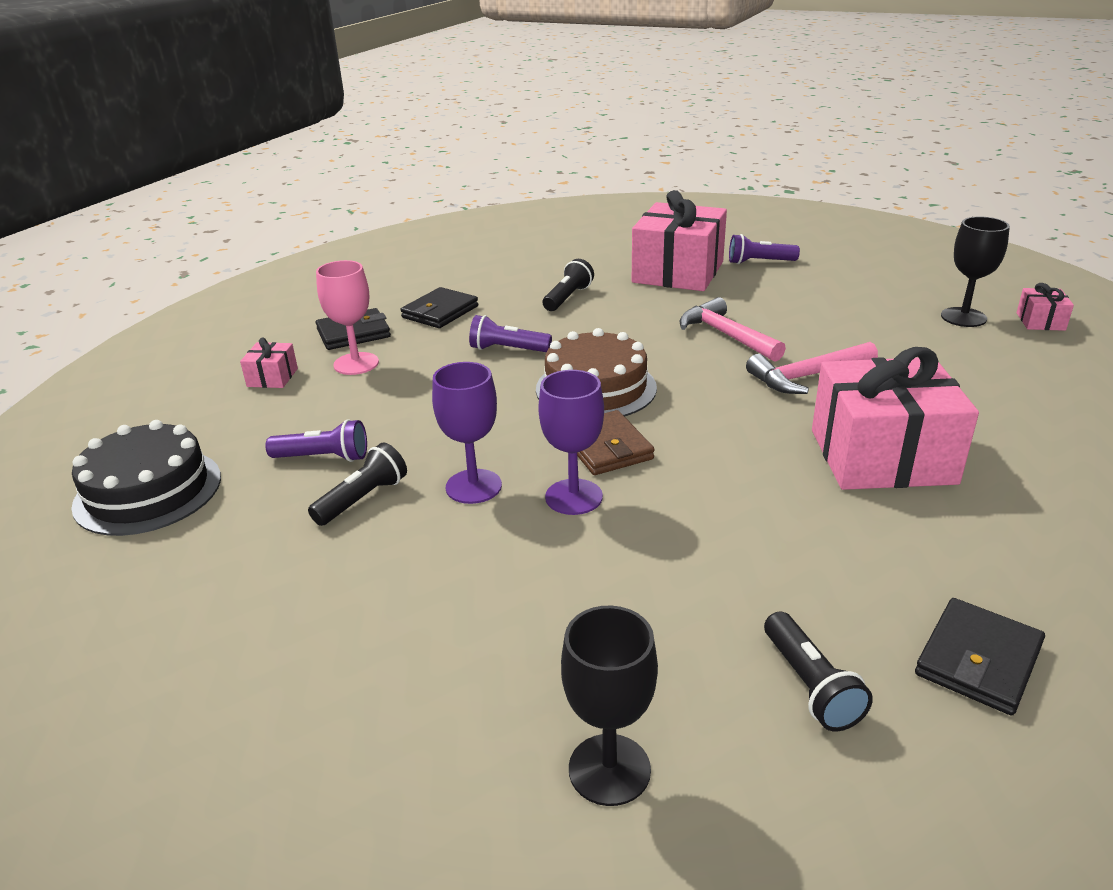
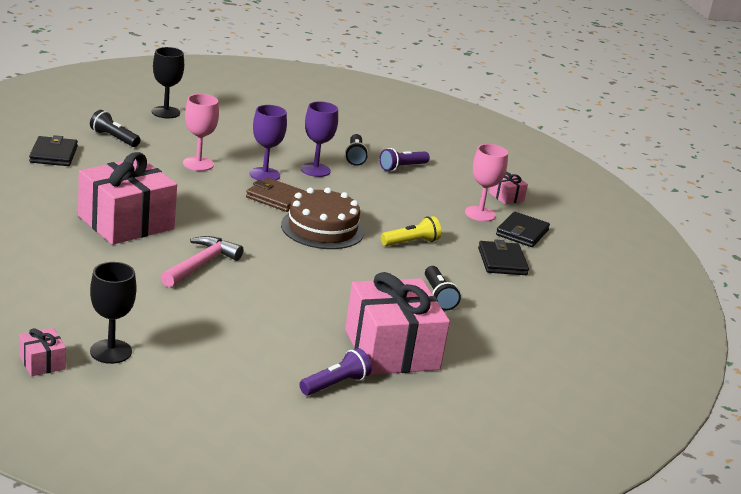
camera: 135 degrees right, 5 degrees down
black cake [71,420,221,536] -> none
purple flashlight [469,315,552,352] -> yellow flashlight [381,216,441,246]
pink hammer [680,297,786,362] -> none
none -> pink goblet [183,94,219,171]

